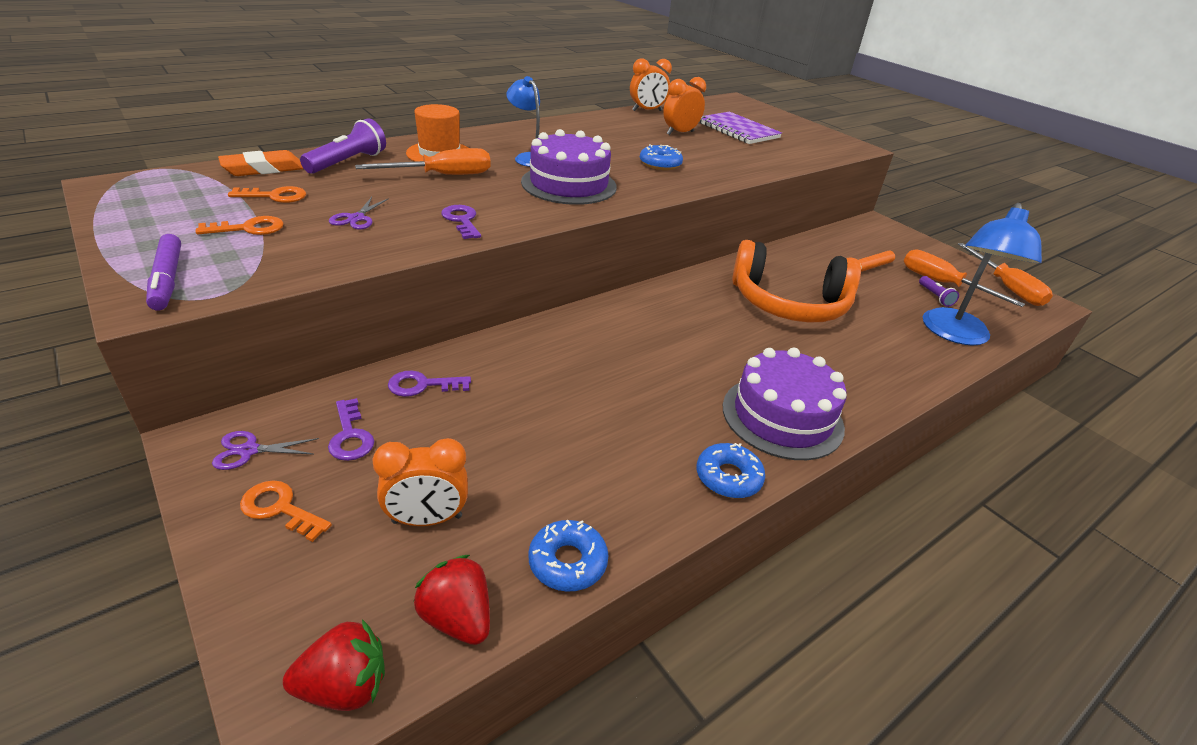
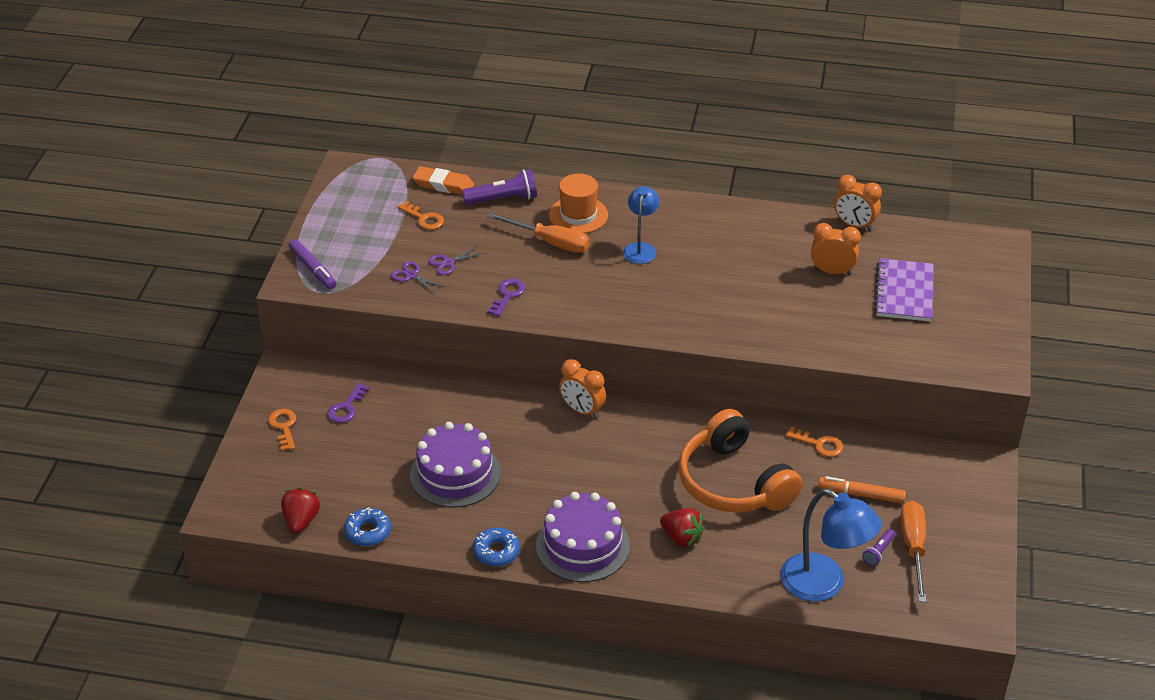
camera: 50 degrees right, 5 degrees up
purple marker [146,234,181,310] -> purple marker turned 60 degrees counterclockwise [289,239,337,289]
orange key [196,216,284,235] -> orange key moved to [785,426,843,457]
purple scissors [212,431,319,470] -> purple scissors moved to [391,261,445,294]
red strawberry [283,619,385,711] -> red strawberry moved to [660,508,705,547]
orange clock [372,438,468,526] -> orange clock moved to [559,359,606,419]
purple key [388,371,471,397] -> none
purple cake [521,129,617,205] -> purple cake moved to [410,422,501,508]
blue donut [640,144,683,170] -> none
blue lamp [923,203,1042,346] -> blue lamp turned 120 degrees counterclockwise [780,488,882,601]
orange screwdriver [958,243,1053,306] -> none

